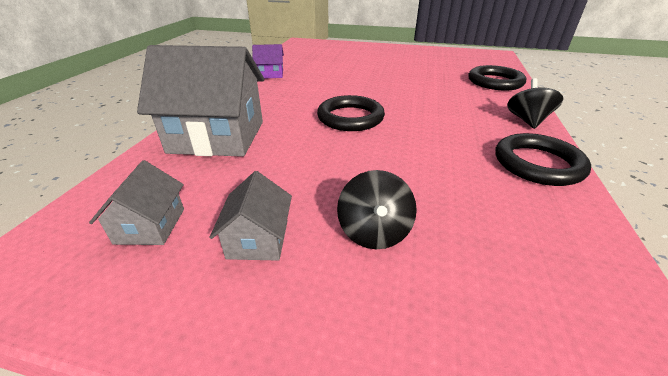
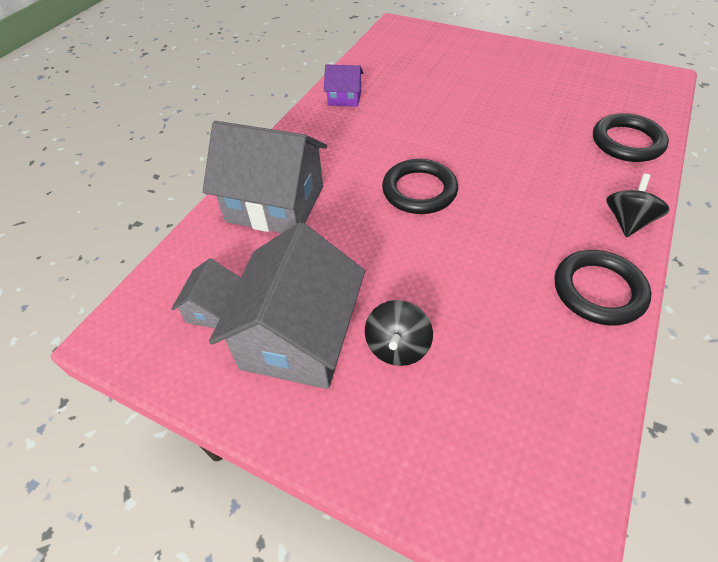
camera: 15 degrees right, 15 degrees up
grey house [209,171,292,261] -> grey house [209,222,365,389], size x2.09

